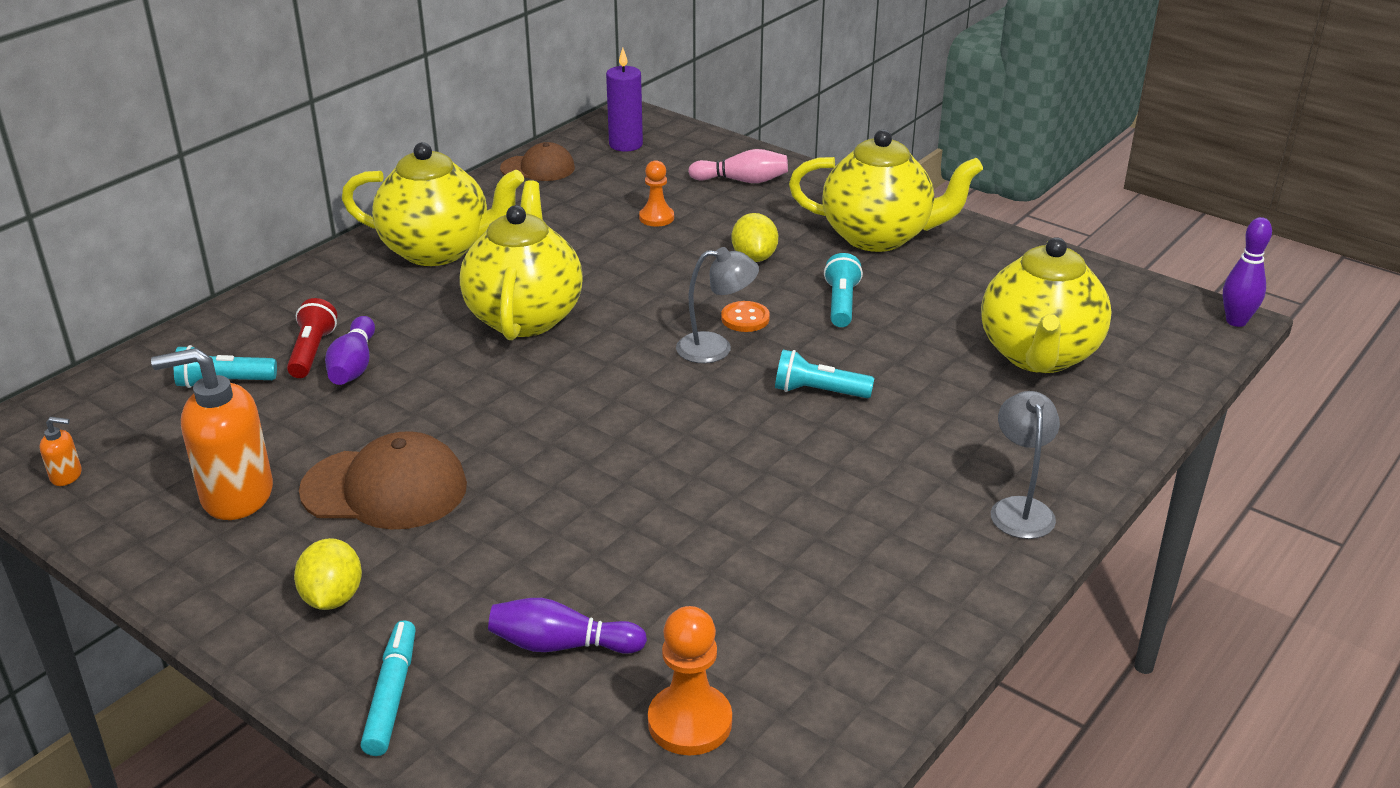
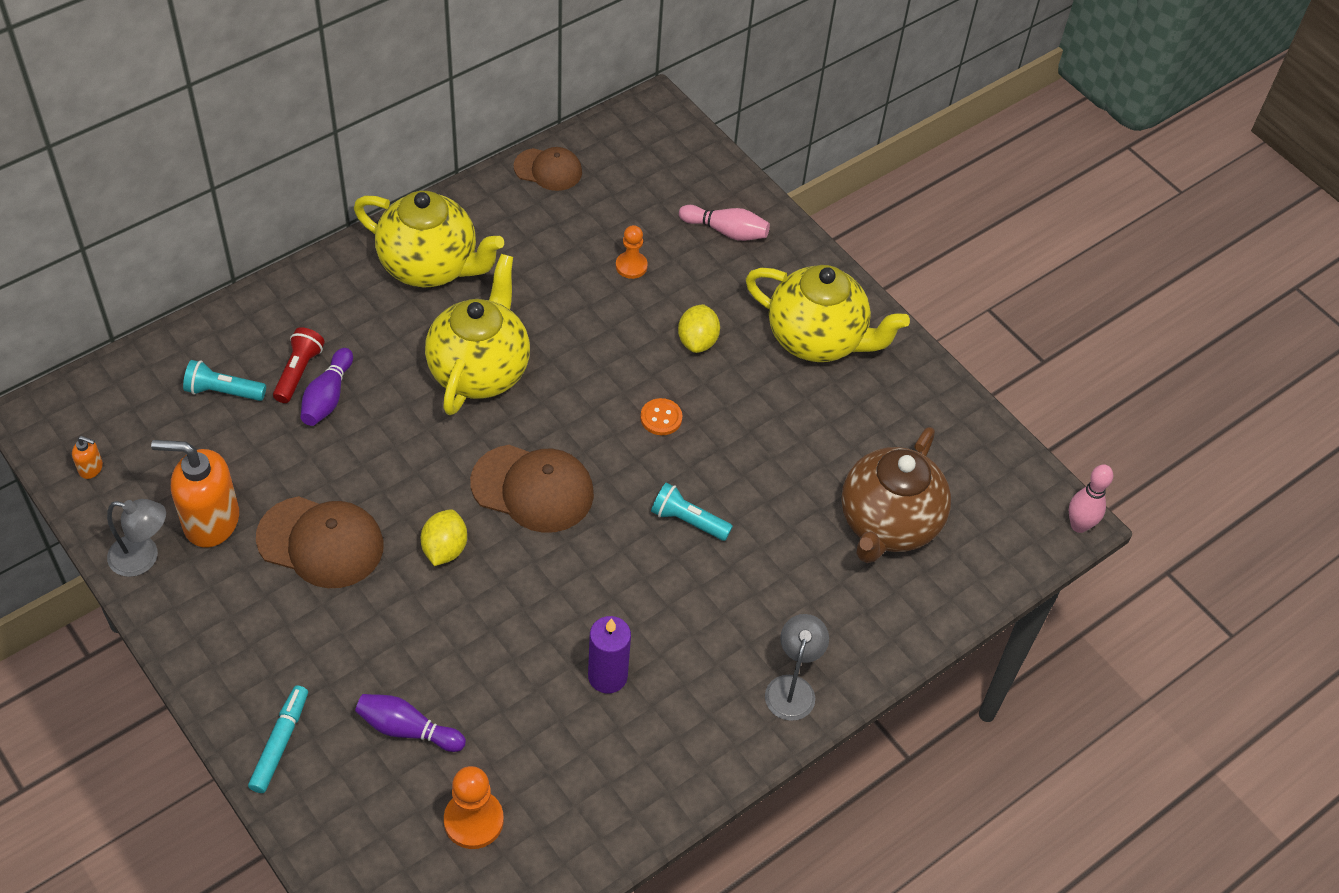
camera: 10 degrees right, 20 degrees up
yellow lemon [294,538,362,610] -> yellow lemon moved to [421,509,467,566]
purple candle [606,48,643,152] -> purple candle moved to [588,616,631,693]
grey lamp [676,247,759,363] -> grey lamp moved to [107,499,166,577]
turquoise flashlight [824,253,863,327] -> none
yellow teapot [981,237,1112,373] -> brown teapot [841,427,951,563]
purple bowling pin [1223,217,1272,327] -> pink bowling pin [1069,464,1113,533]
none -> brown cap [470,445,594,533]

